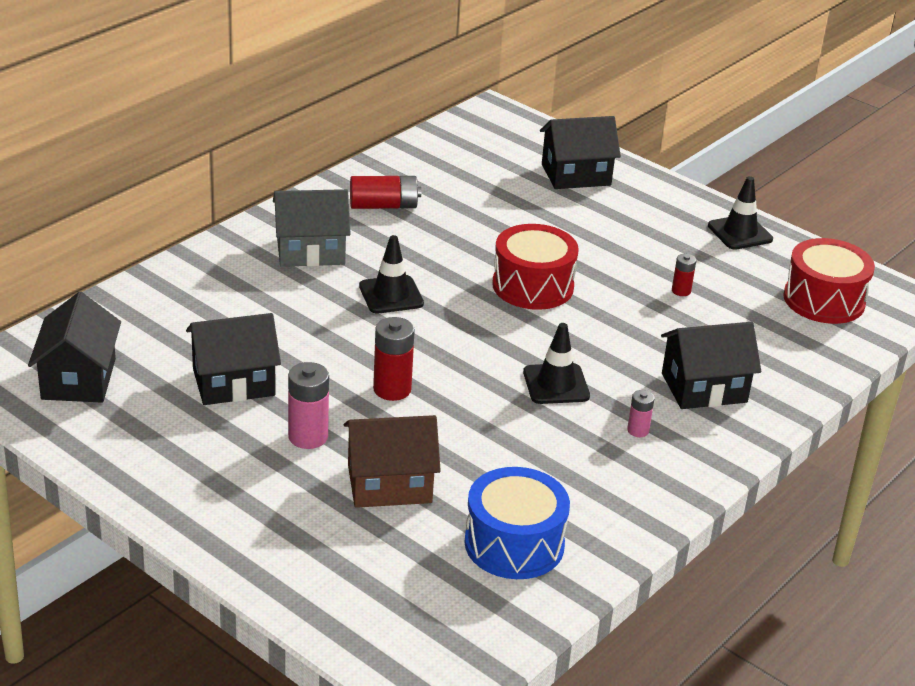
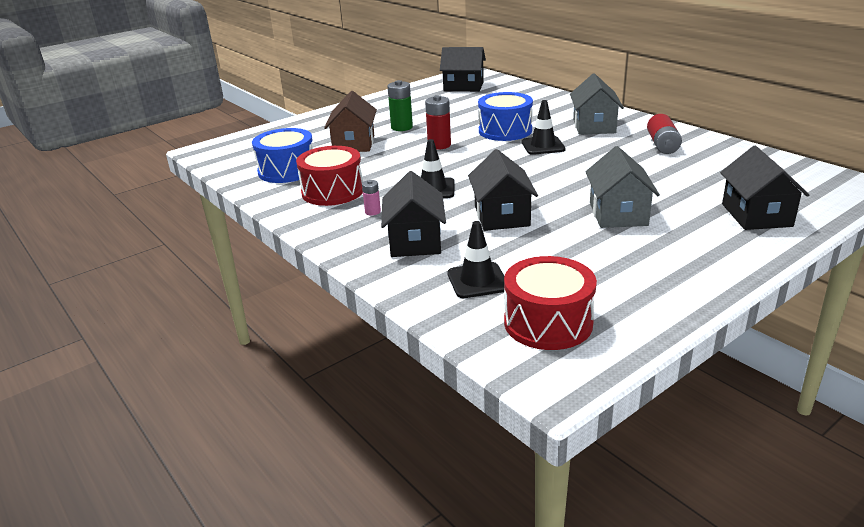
camera: 105 degrees right, 5 degrees down
black house [186,313,281,405] -> black house moved to [468,149,538,231]
pink battery [288,362,329,449] -> green battery [387,80,413,131]
red drum [492,224,579,310] -> red drum moved to [296,146,363,206]
red battery [672,254,696,296] -> none
black traffic cone [708,176,773,250] -> black traffic cone moved to [447,221,504,298]
none -> blue drum [478,92,533,141]
none -> grey house [585,146,660,228]

